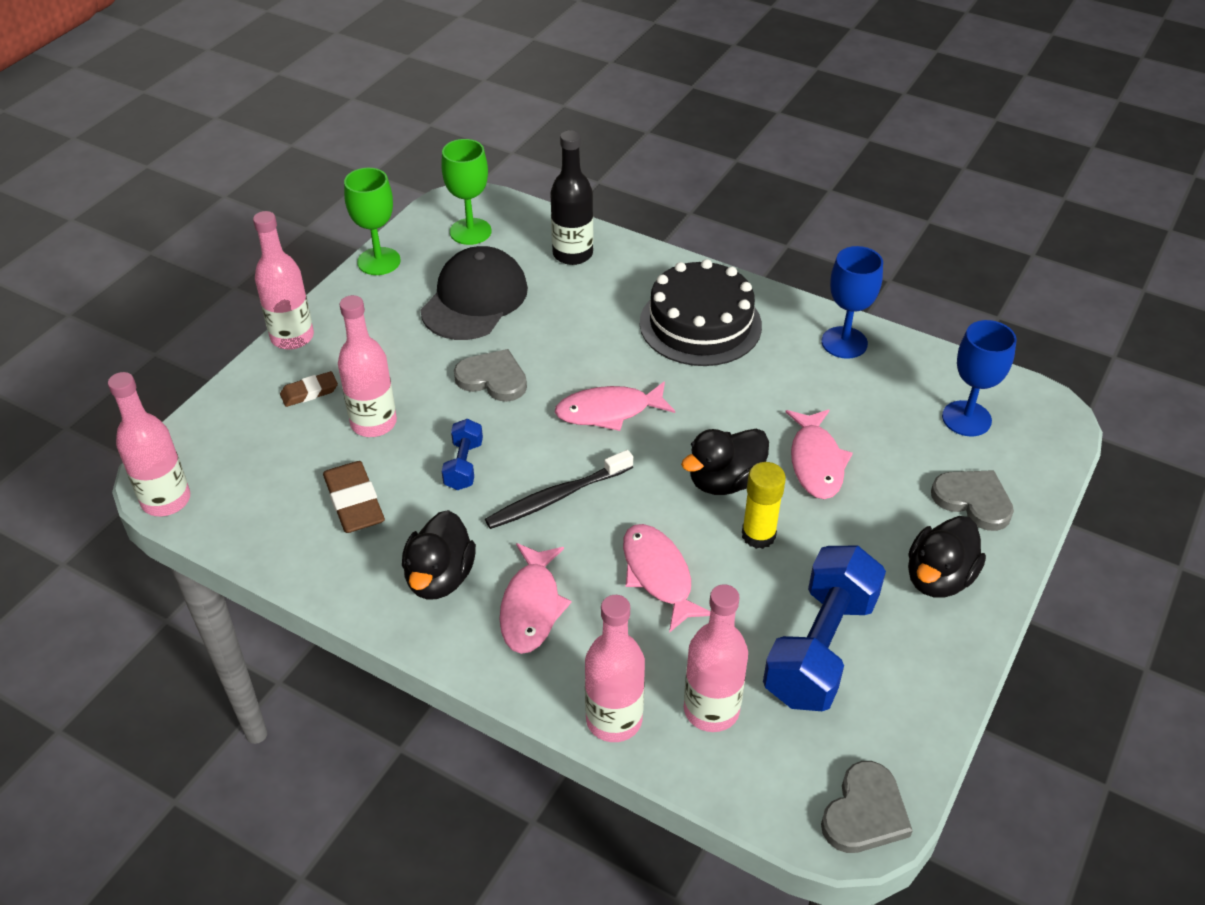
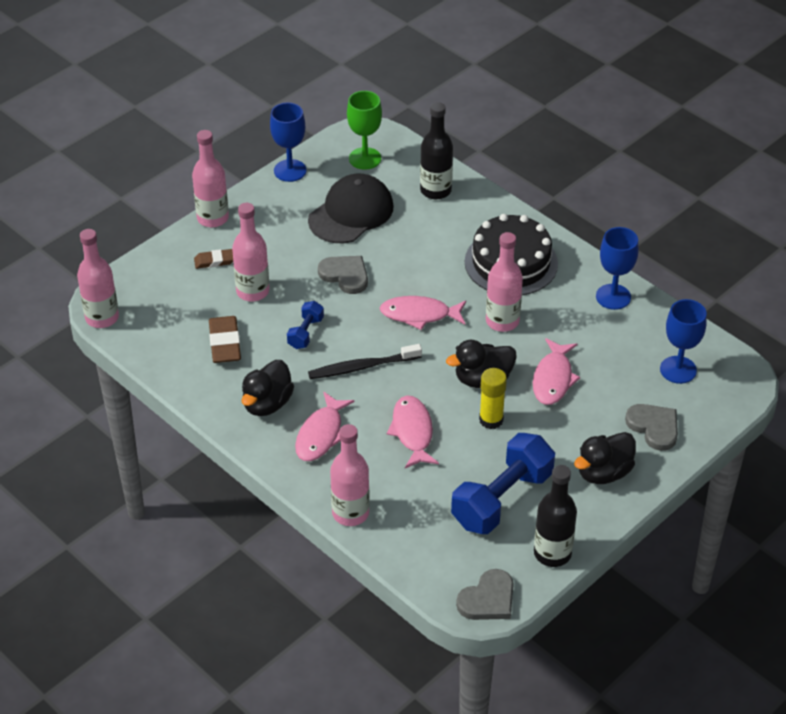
camera: 15 degrees right, 0 degrees up
green goblet [344,168,400,275] -> blue goblet [270,103,307,182]
pink bottle [684,584,748,732] -> pink bottle moved to [486,232,523,332]
none -> black bottle [534,465,577,567]

